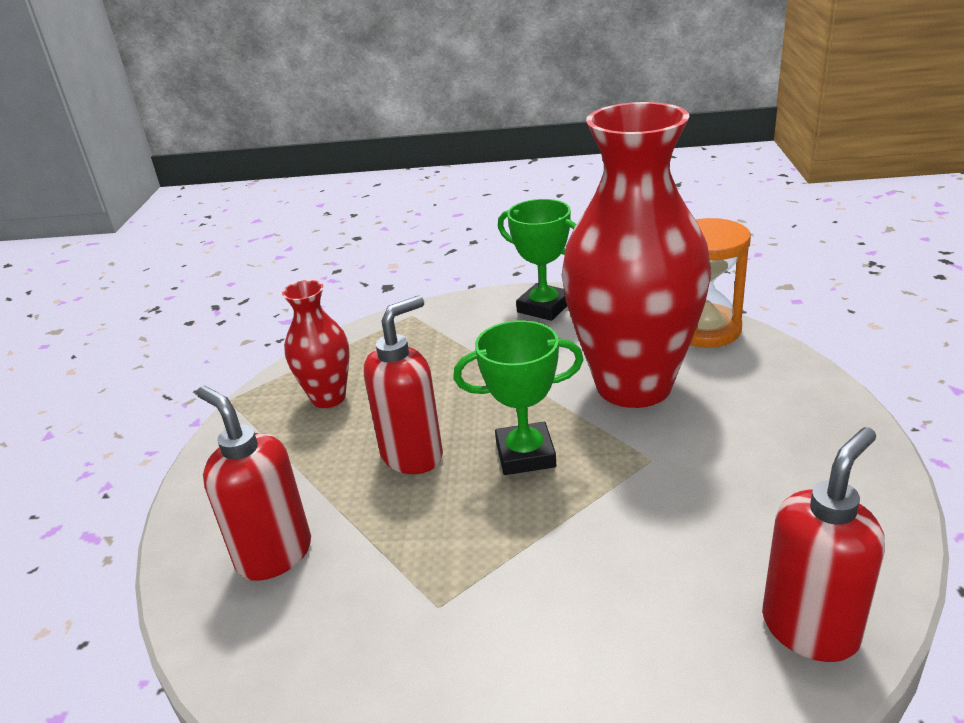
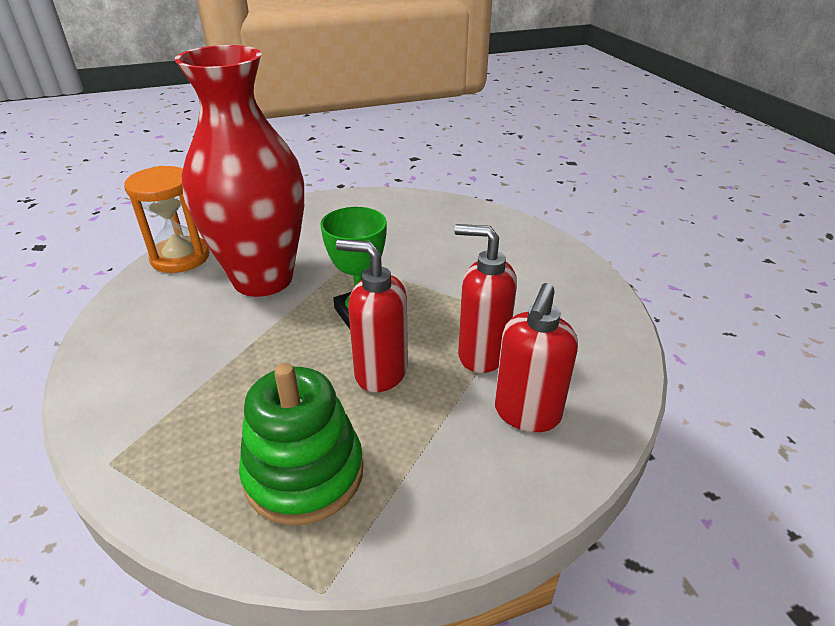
camera: 115 degrees left, 5 degrees up
red vase [282,280,350,408] -> green stacking toy [239,363,363,525]
green trophy [498,199,576,321] -> none
red soap dispenser [762,427,885,662] -> red soap dispenser moved to [454,224,517,373]

